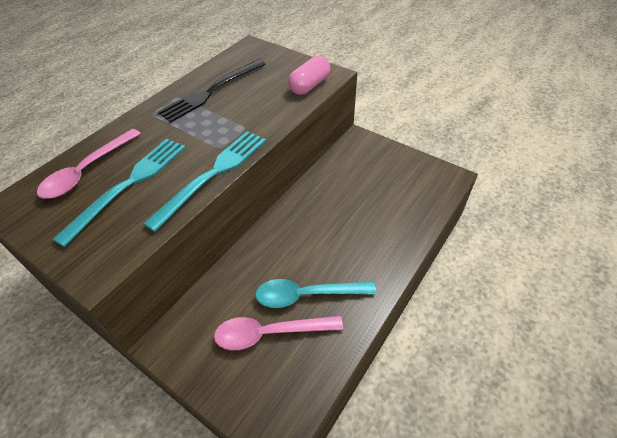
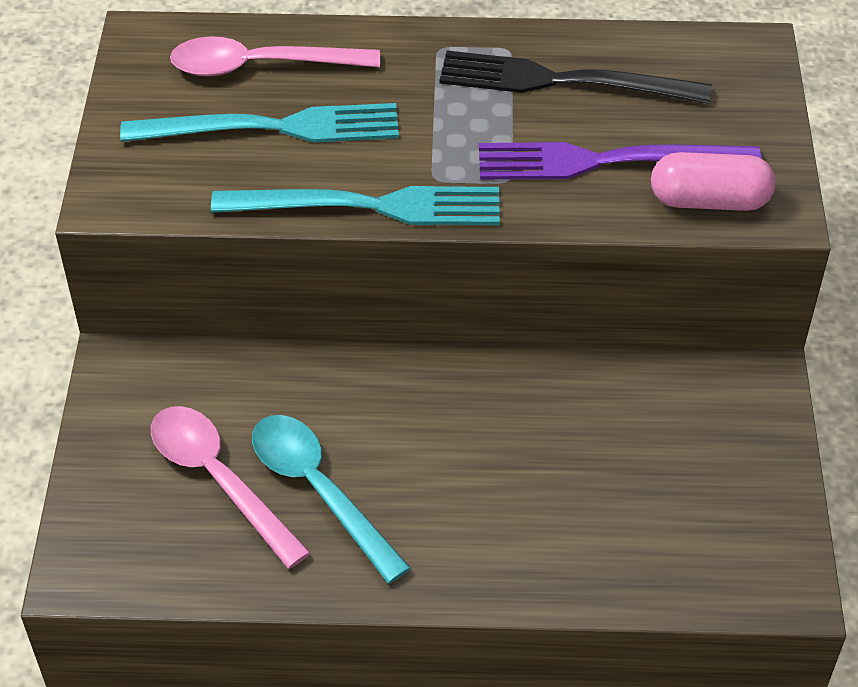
camera: 55 degrees right, 0 degrees up
none -> purple fork [479,142,762,180]

